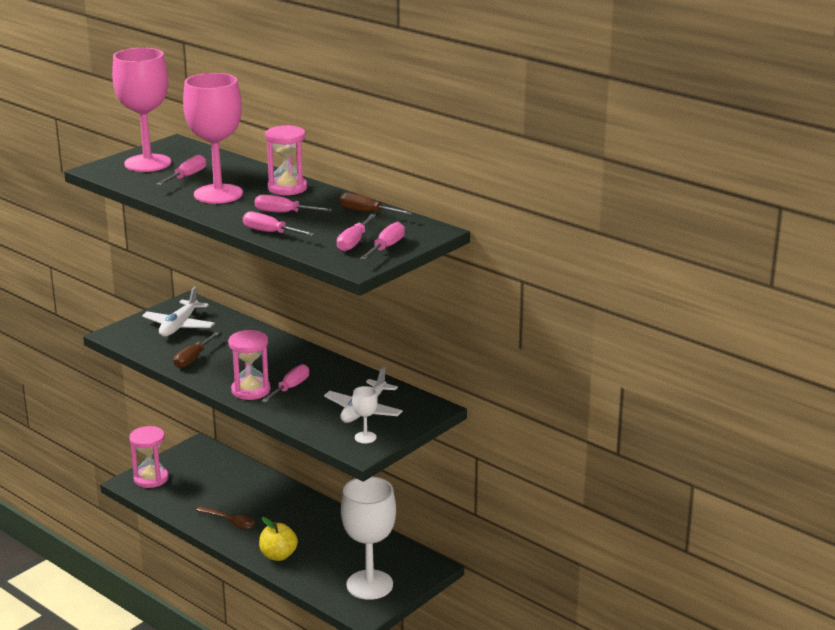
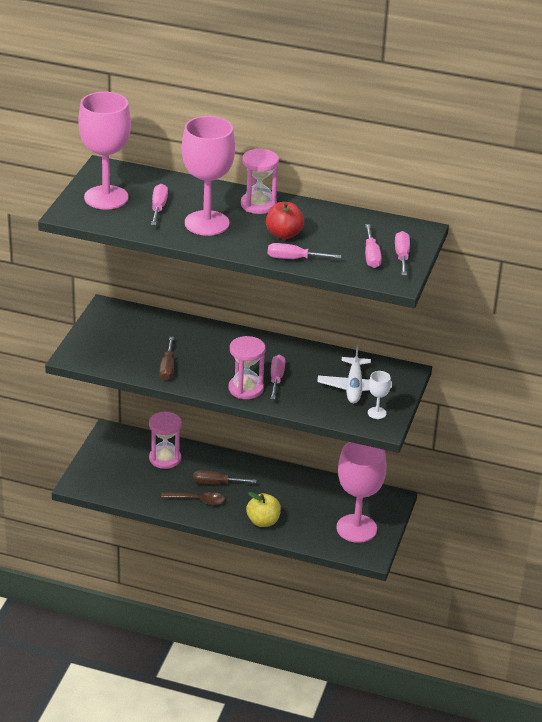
camera: 25 degrees left, 10 degrees up
pink hourglass [129,426,168,488] -> pink hourglass moved to [149,411,182,469]
white plane [142,287,215,337] -> none
pink screwdriver [255,195,333,213] -> red apple [266,202,304,239]
brown screwdriver [339,193,413,215] -> brown screwdriver moved to [193,470,256,484]
white goblet [341,477,396,600] -> pink goblet [336,442,387,543]

